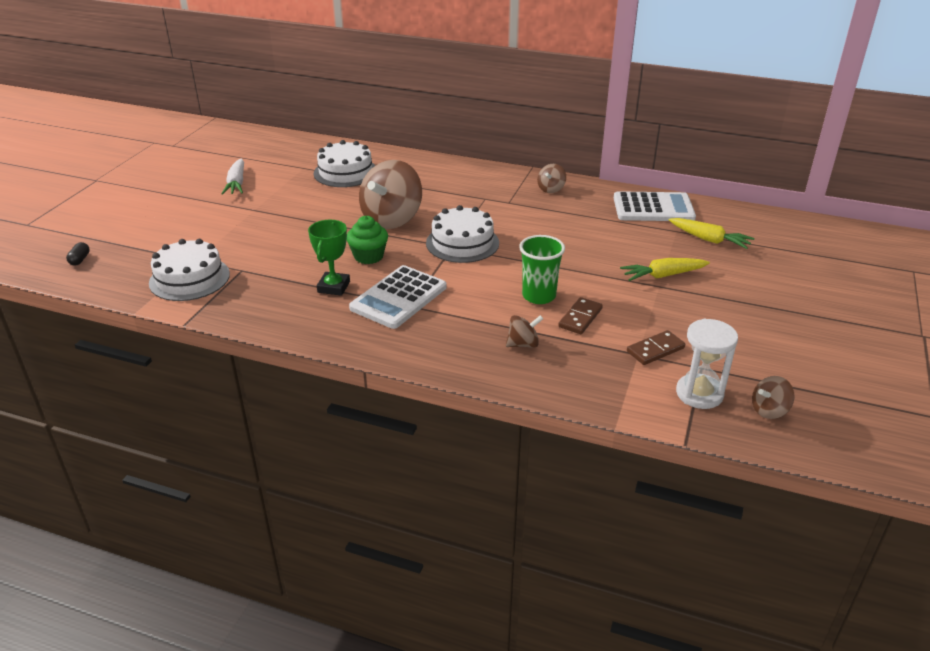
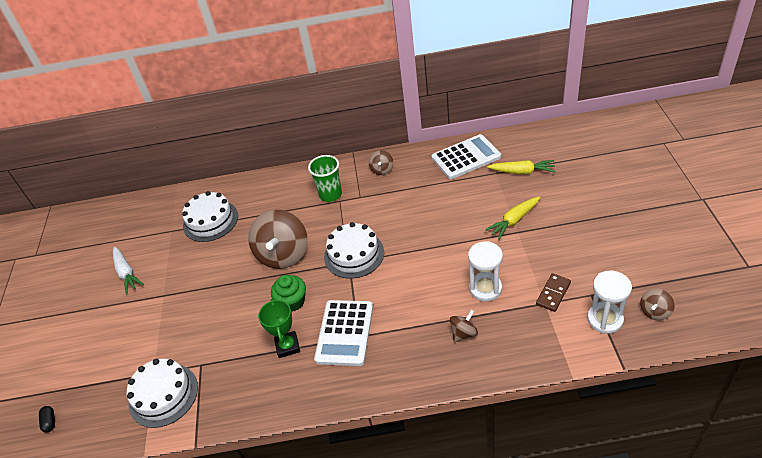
camera: 20 degrees left, 10 degrees up
green cup [519,235,565,304] -> green cup moved to [308,155,342,202]
brown domino [558,297,603,334] -> white hourglass [468,241,503,301]

